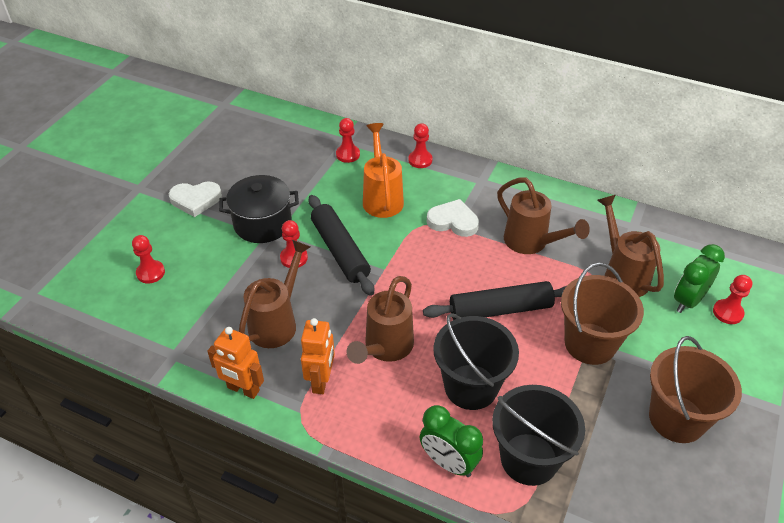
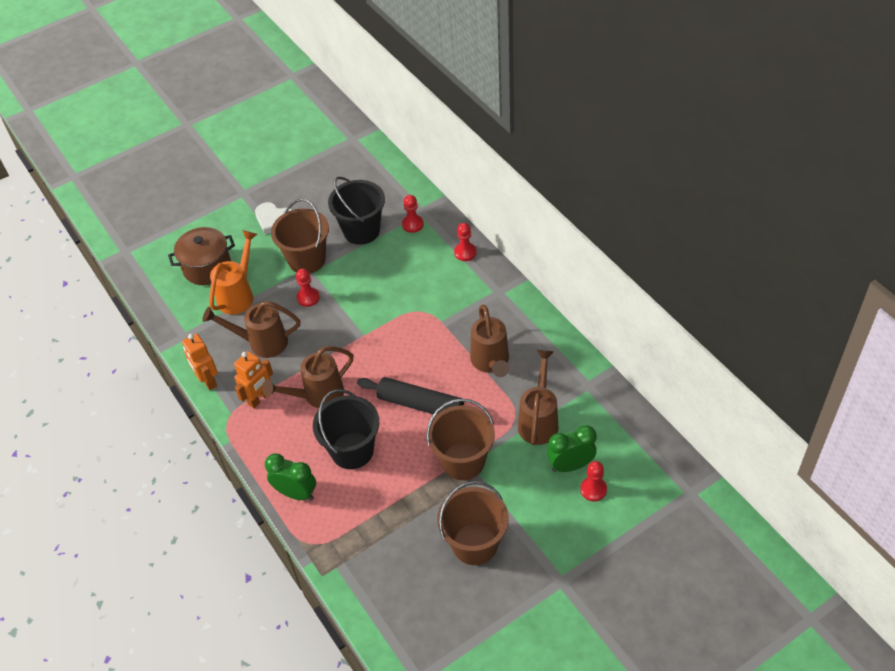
camera: 35 degrees right, 5 degrees up
red pawn [132,235,165,283] -> brown pot [168,227,235,285]
black pot [219,175,299,243] -> brown bucket [271,199,329,274]
brown watering can [239,240,311,348] -> brown watering can turned 150 degrees counterclockwise [203,301,301,358]
black rolling pin [308,195,374,296] -> none
orange watering can [363,123,404,218] -> orange watering can moved to [209,230,257,315]
green clock [420,405,483,477] -> green clock turned 135 degrees clockwise [265,453,316,500]
white heart [427,199,479,237] -> none
black bucket [492,385,585,486] -> black bucket moved to [328,177,385,245]

